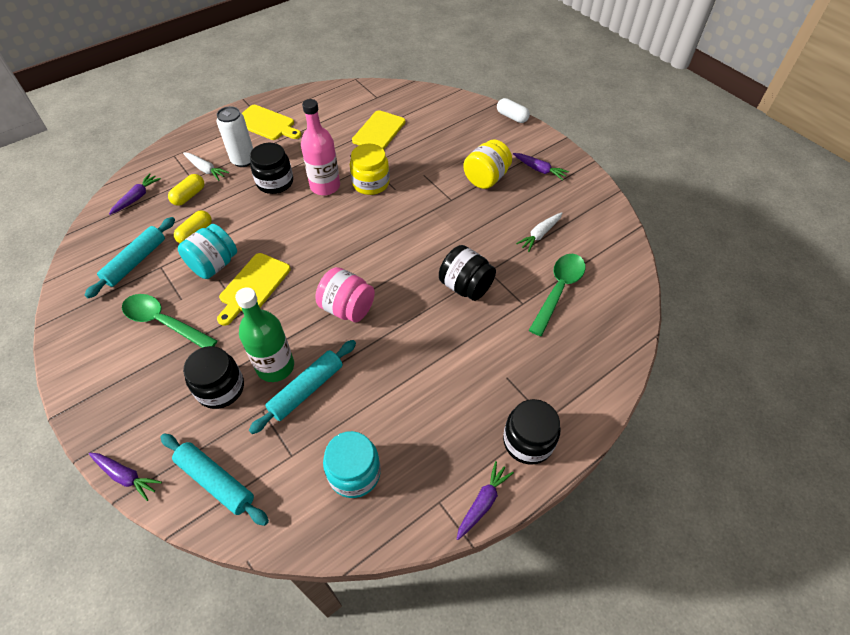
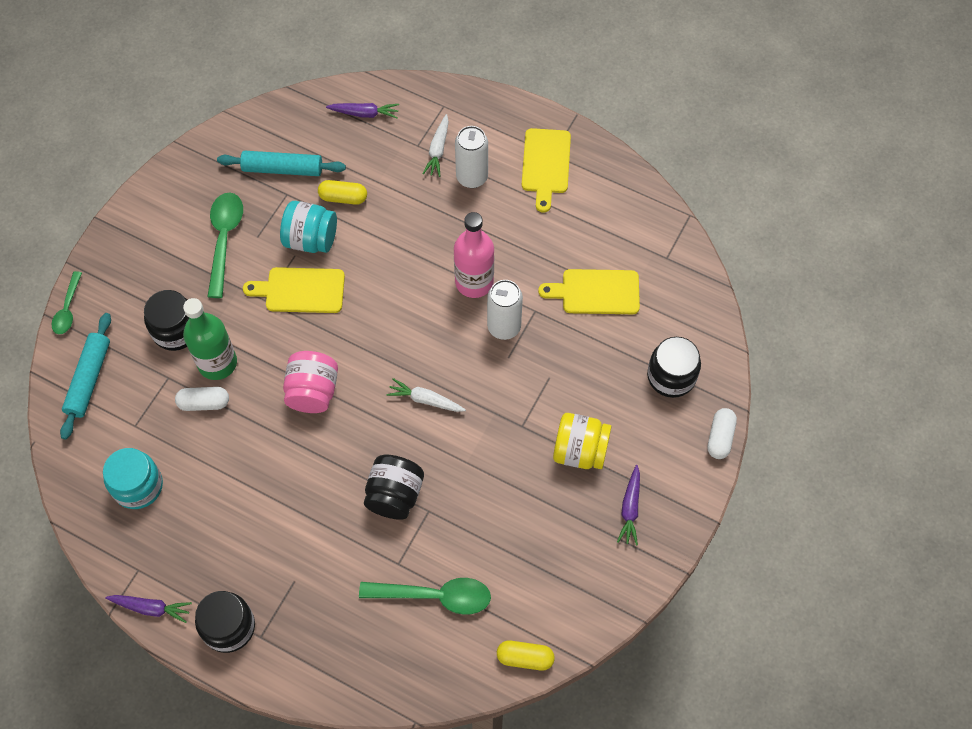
camera: 65 degrees right, 10 degrees up
purple carrot [89,453,162,501] -> green spoon [51,271,82,334]
yellow capsule [168,174,204,206] -> yellow capsule moved to [497,640,555,671]
turquoise rolling pin [249,340,356,434] -> white capsule [175,387,229,411]
black jar [250,143,293,194] -> black jar moved to [647,337,701,398]
yellow jar [350,144,390,195] -> white can [487,280,523,340]
white carrot [516,212,562,252] -> white carrot moved to [386,378,466,412]

